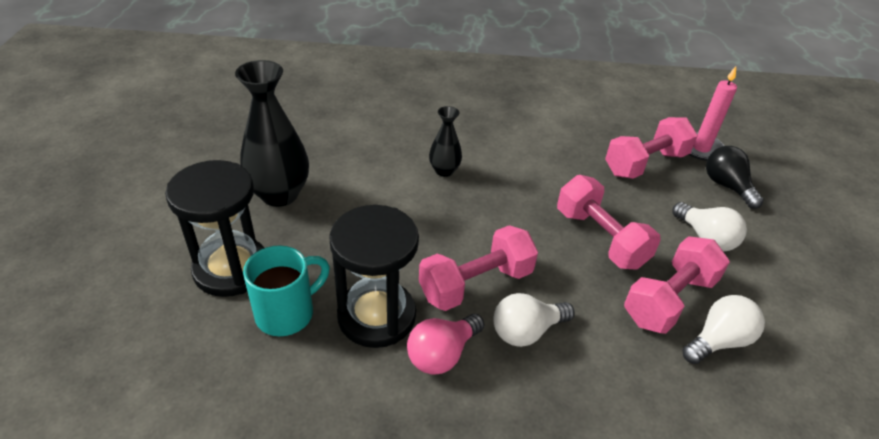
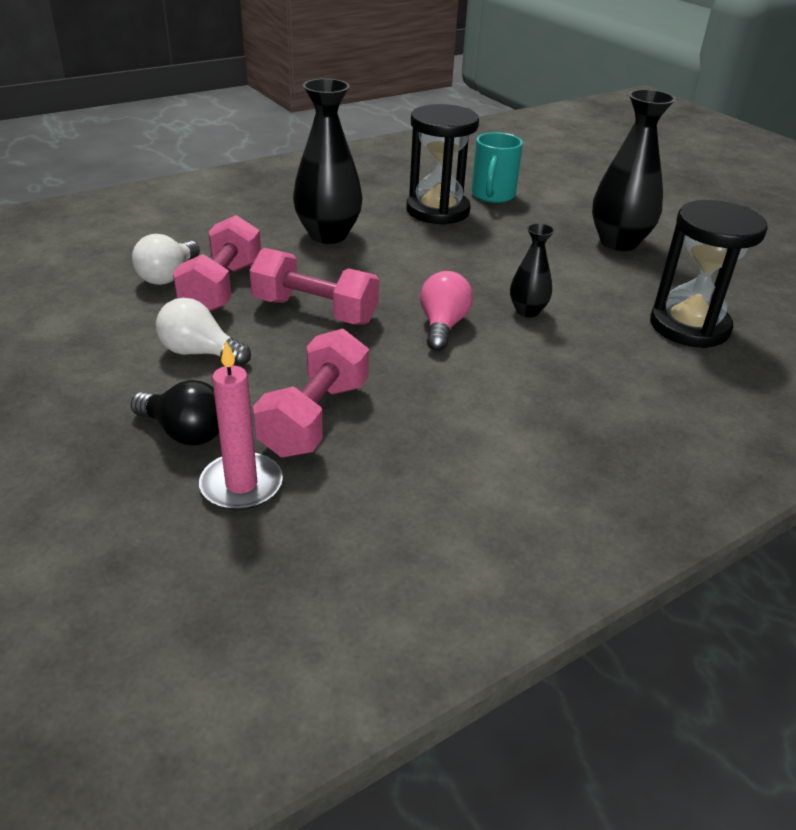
camera: 145 degrees right, 5 degrees down
black hourglass [165,160,264,297] -> black hourglass moved to [650,200,768,348]
pink light bulb [407,314,484,375] -> pink light bulb moved to [420,271,473,351]
pink dumbbell [419,225,538,311] -> none
white light bulb [493,293,574,347] -> black vase [293,78,363,244]

